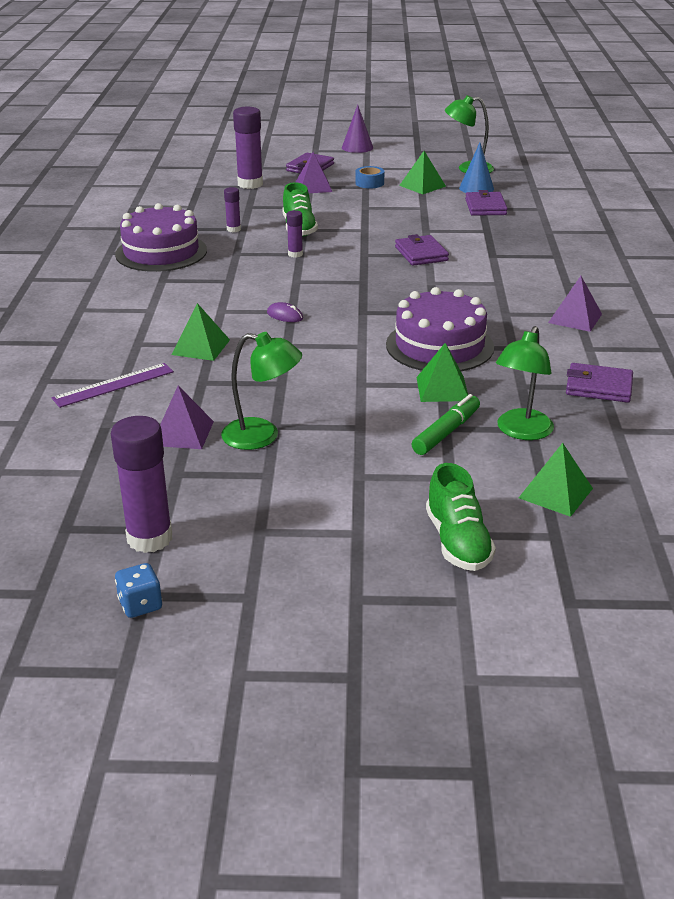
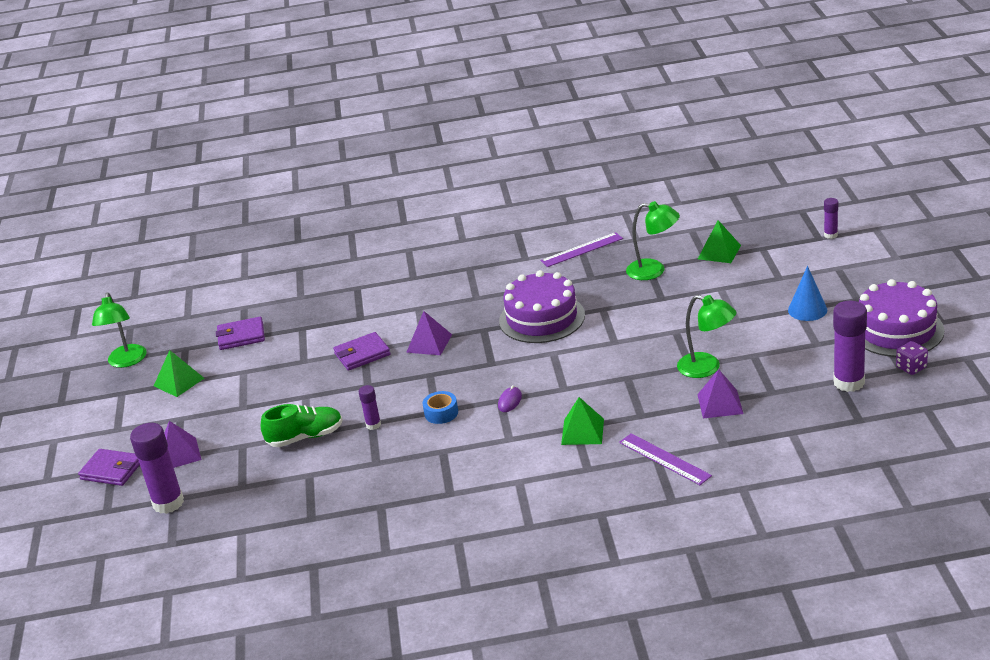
camera: 95 degrees left, 0 degrees up
purple cake [115,203,207,272] -> purple cake moved to [859,279,944,357]
blue dice [115,563,162,618] -> purple dice [896,341,928,375]
green lamp [221,332,302,450] -> green lamp turned 120 degrees clockwise [677,295,737,378]
purple glue stick [224,187,241,232] -> purple glue stick moved to [824,198,838,239]
purple cone [342,105,373,153] -> none
blue tape [355,166,384,189] -> blue tape moved to [423,391,458,424]
green marker [412,394,480,455] -> none
green pyramid [416,343,468,402] -> none
green shoe [426,463,496,571] -> none
blue cone [459,143,494,193] -> blue cone moved to [788,266,827,321]
purple pyramid [548,276,602,332] -> purple pyramid moved to [406,311,452,355]
purple wallet [566,363,633,403] -> purple ruler [540,232,623,267]

